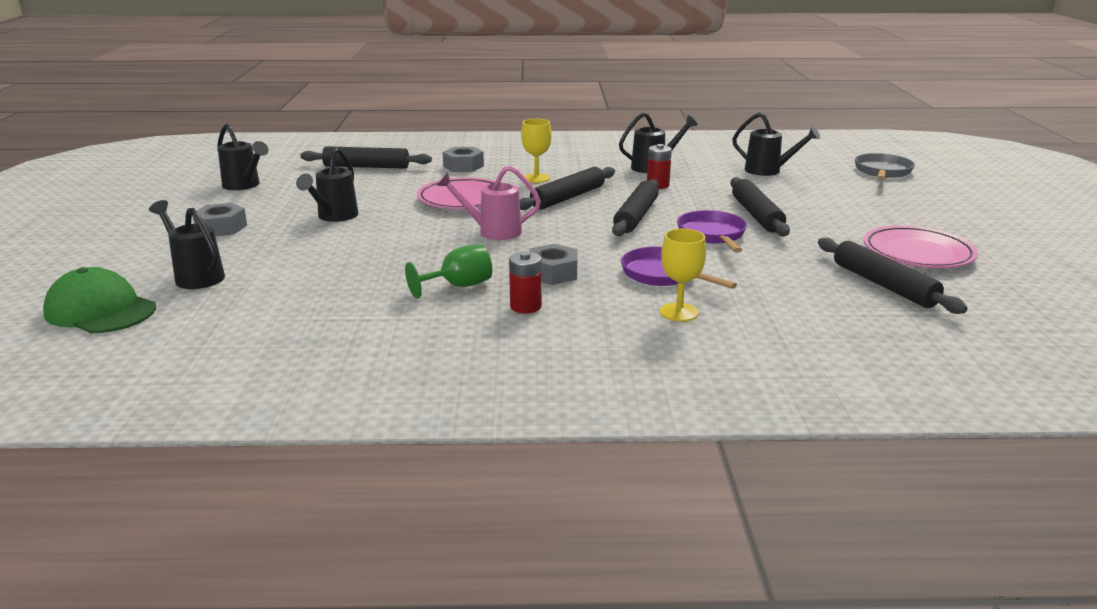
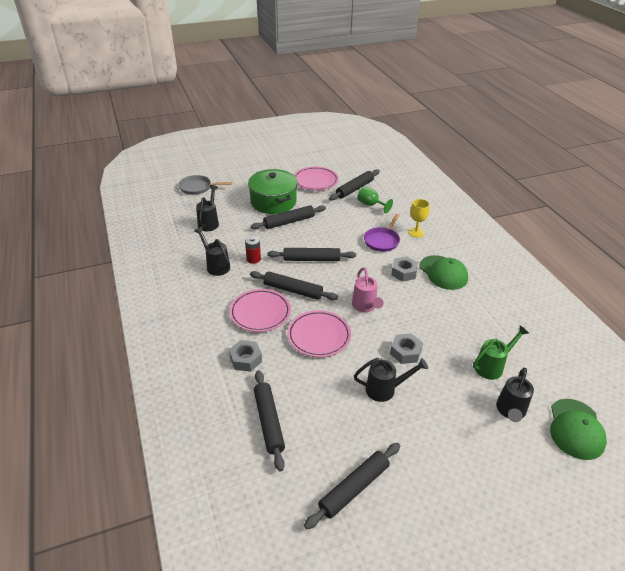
camera: 110 degrees left, 15 degrees up
grey nut [193,203,247,236] -> grey nut moved to [390,333,423,364]
black watering can [217,123,269,190] -> black rolling pin [304,443,400,529]
green goblet [405,244,492,299] -> green goblet moved to [357,187,393,213]
red battery [509,252,542,313] -> green cap [419,255,468,290]
yellow goblet [521,119,552,183] -> pink plate [229,289,291,332]
purple pan [677,210,747,253] -> none
none -> green pot [248,169,298,214]
none -> green watering can [473,326,529,380]

